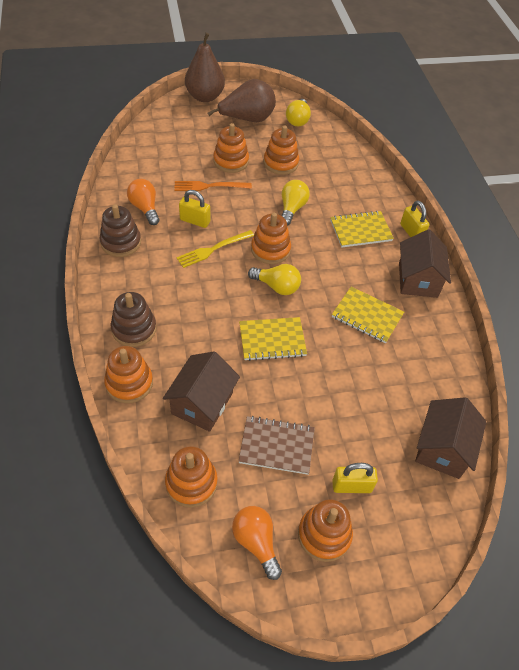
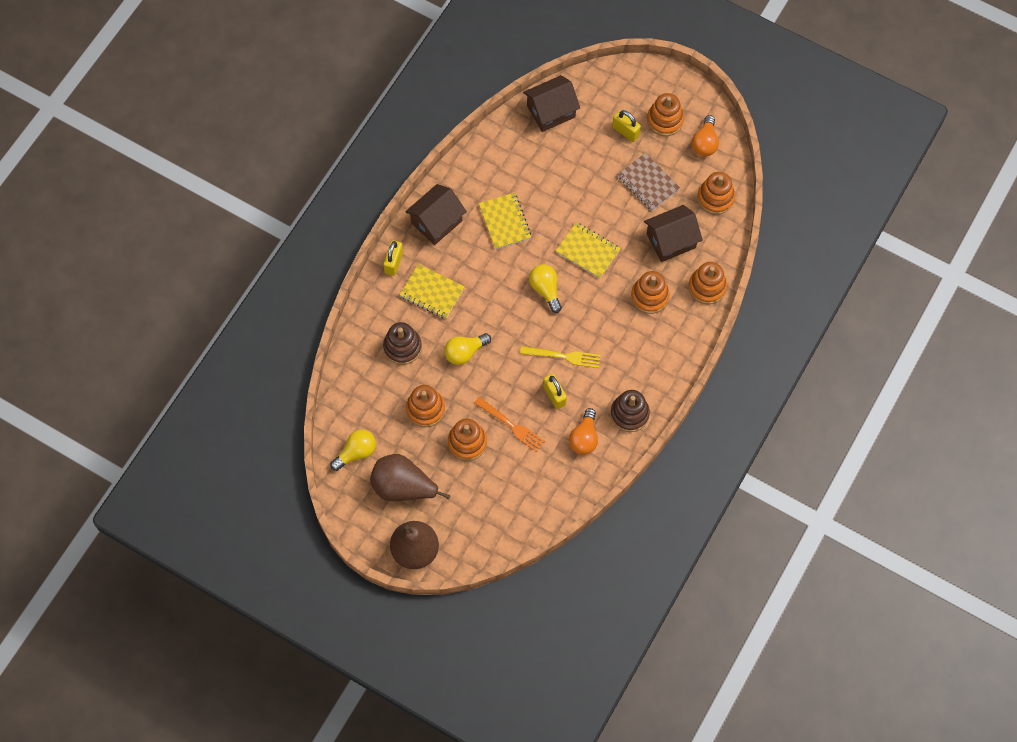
camera: 135 degrees left, 15 degrees up
brown stacking toy [111,292,156,347] -> brown stacking toy moved to [383,322,422,365]
orange stacking toy [251,213,291,264] -> orange stacking toy moved to [631,271,670,314]

